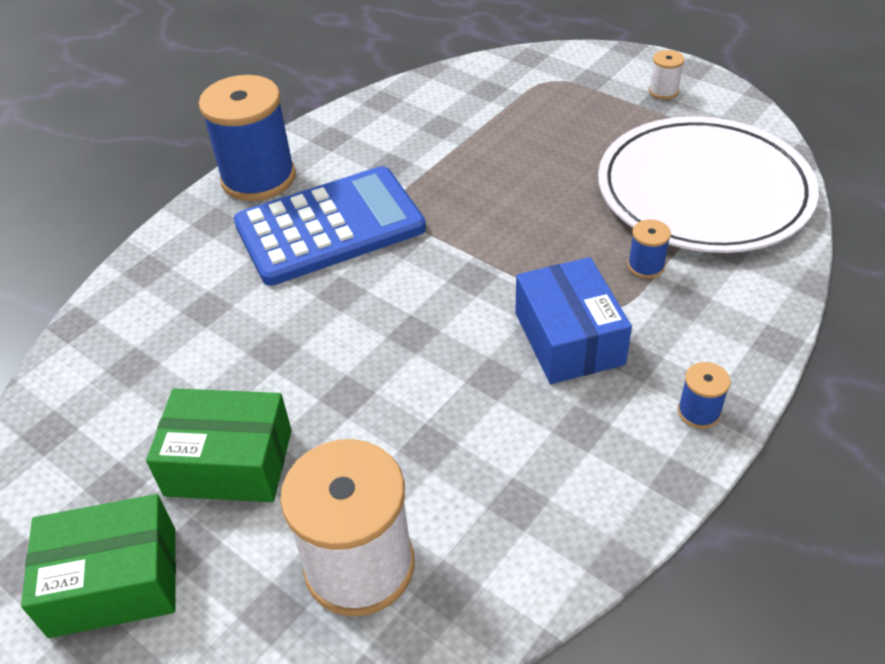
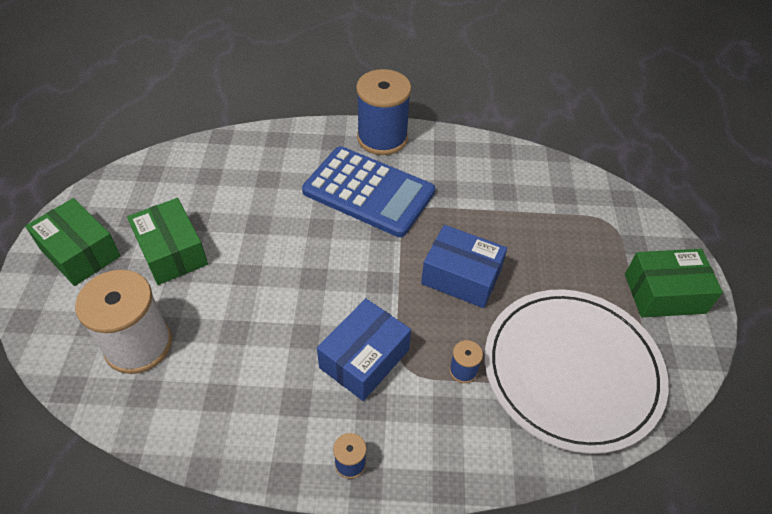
camera: 50 degrees right, 5 degrees up
white spool [649,50,684,99] -> green box [625,249,723,317]
none -> blue box [421,225,507,308]

